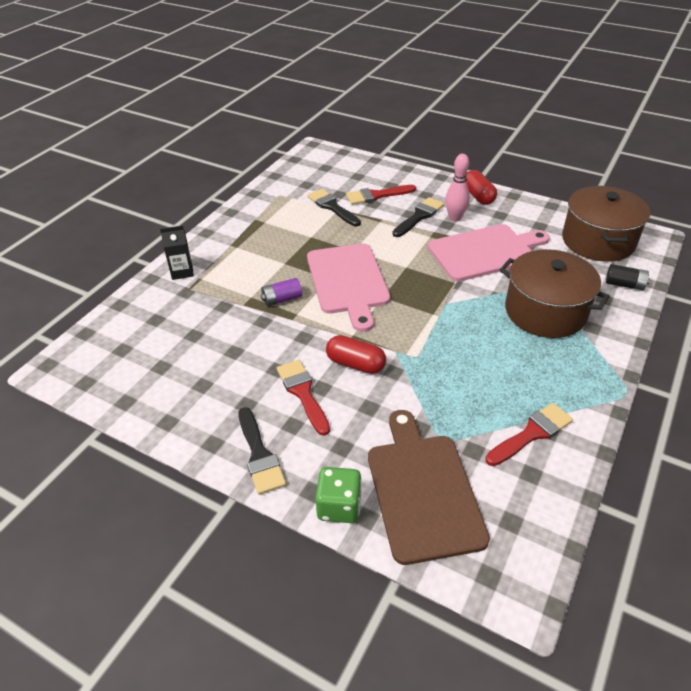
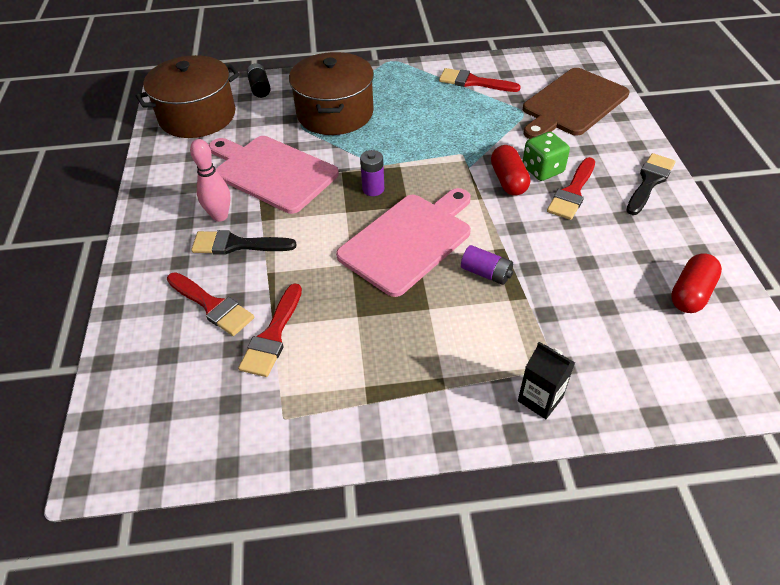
camera: 125 degrees left, 5 degrees up
black brush [307,189,361,226] -> red brush [238,284,302,377]
green dice [315,467,362,523] -> green dice moved to [522,132,570,181]
red capsule [466,170,497,205] -> red capsule moved to [671,253,722,313]
none -> purple battery [360,150,384,196]

